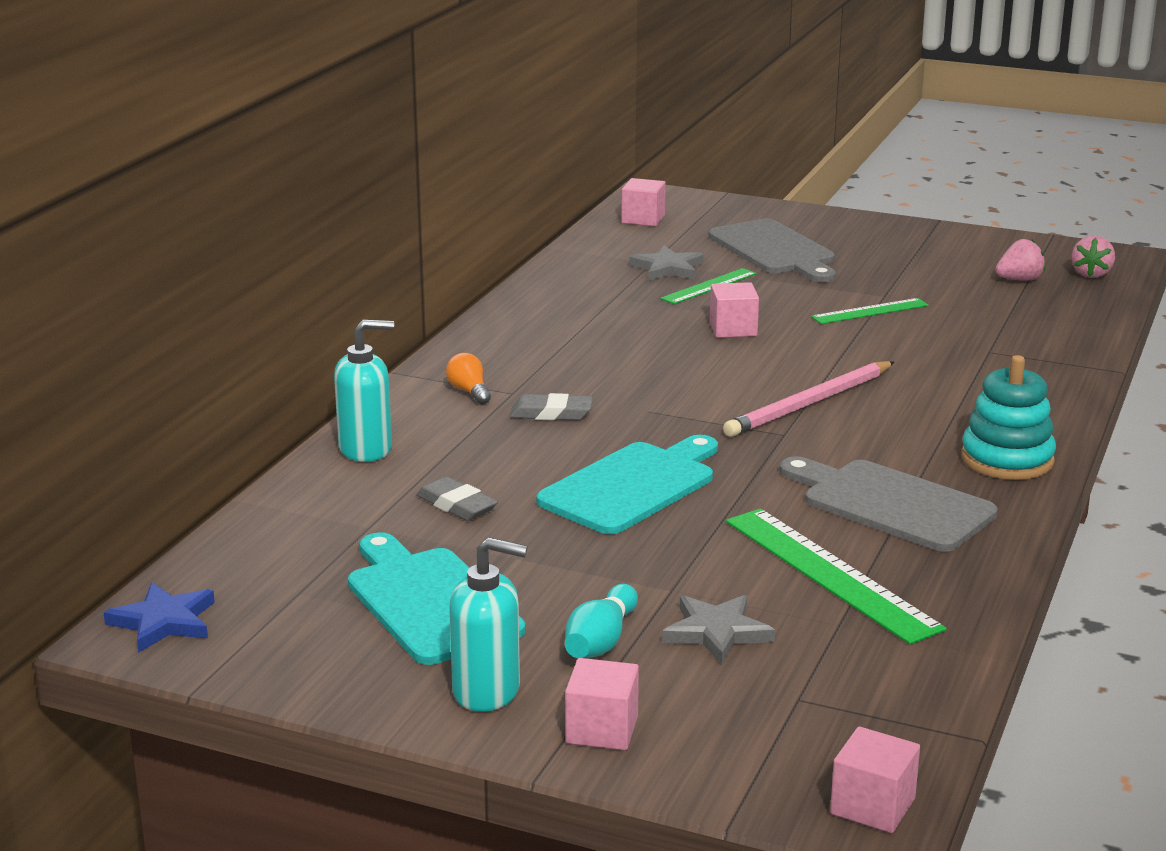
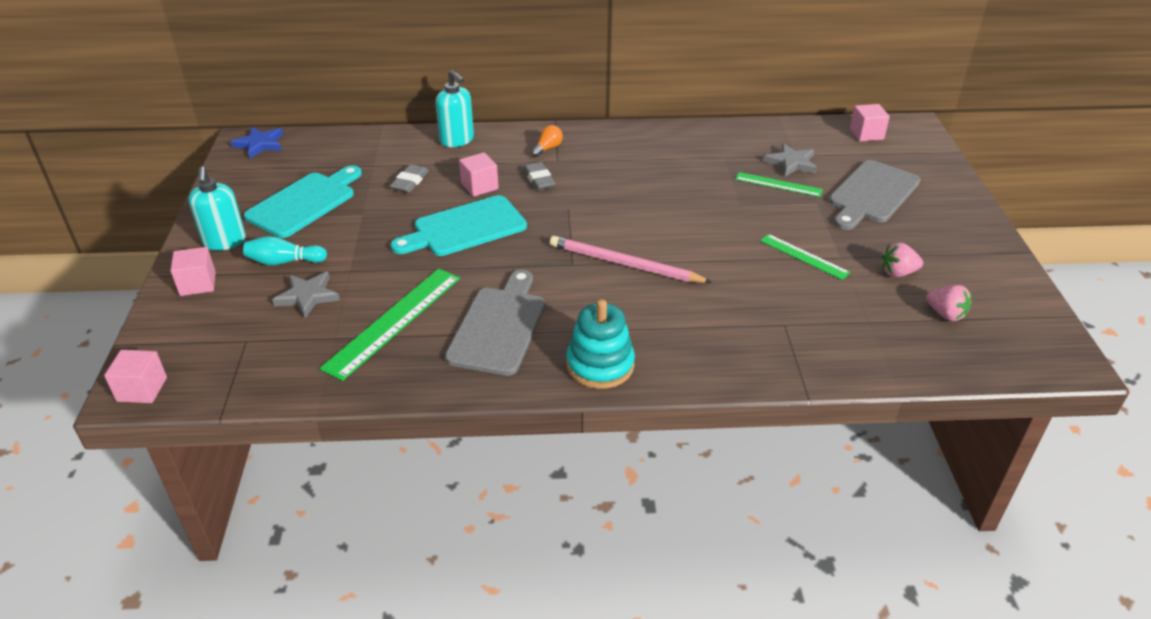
camera: 65 degrees right, 15 degrees up
turquoise cutting board [536,435,718,534] -> turquoise cutting board turned 135 degrees clockwise [390,195,527,256]
pink cube [710,282,759,338] -> pink cube moved to [459,152,499,197]
pink strawberry [1071,235,1115,278] -> pink strawberry moved to [882,242,923,277]

